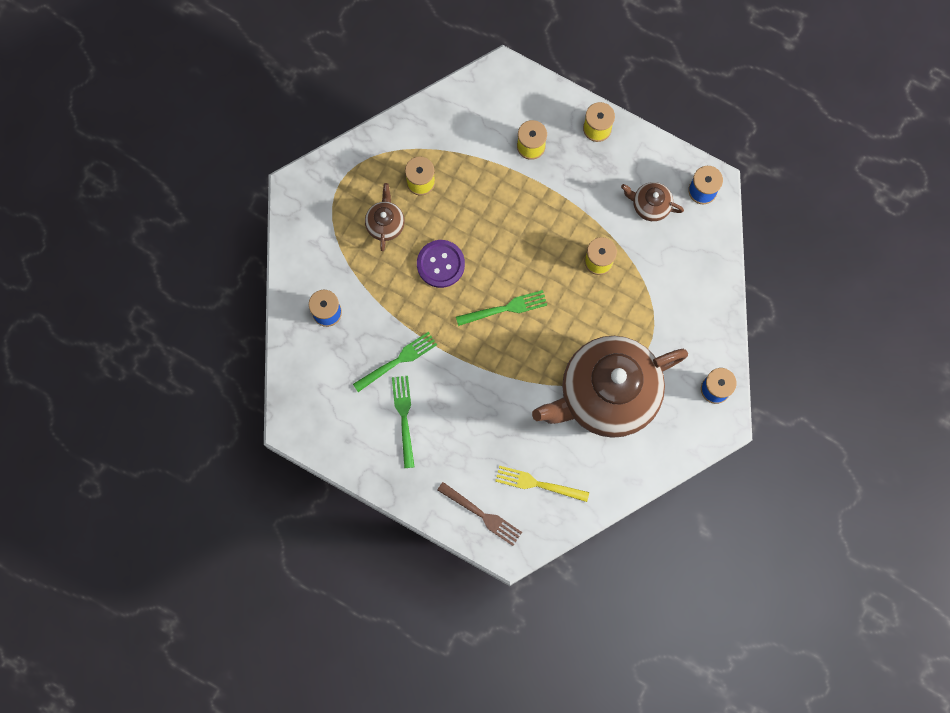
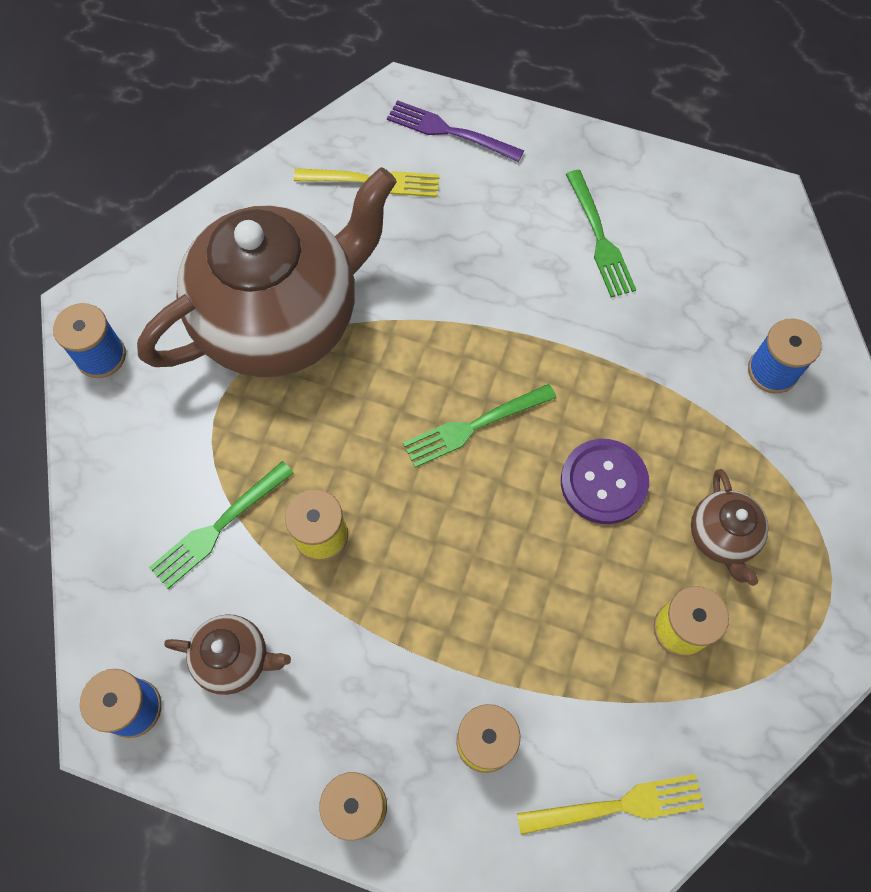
camera: 170 degrees right, 10 degrees down
green fork [353,332,437,392] -> green fork moved to [149,461,294,589]
brown fork [437,482,522,546] -> purple fork [387,100,524,162]
none -> yellow fork [517,774,704,835]

